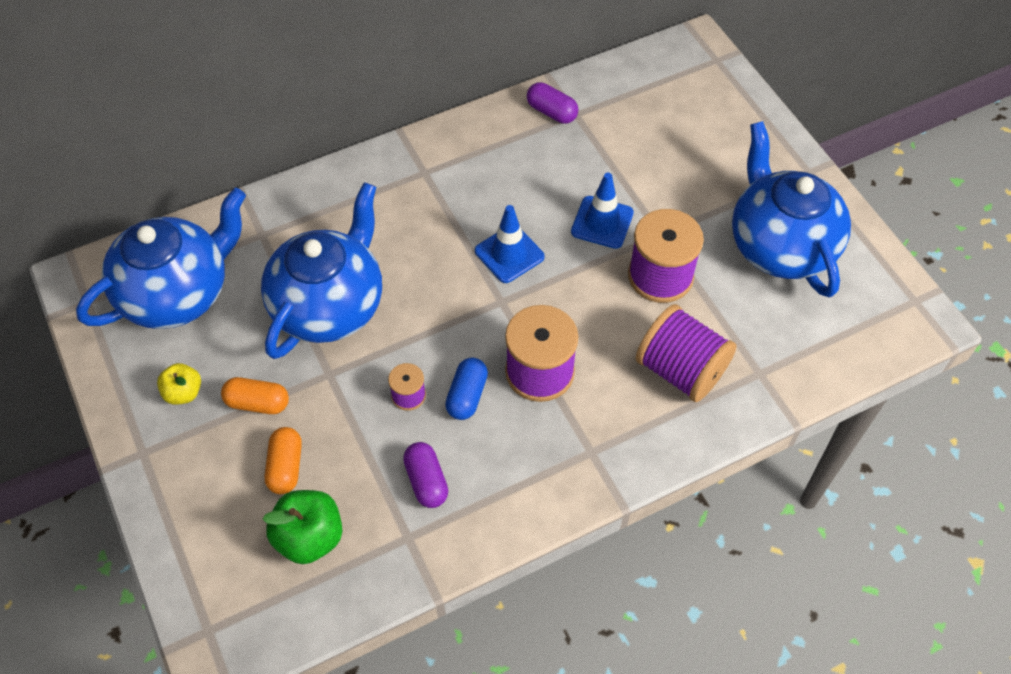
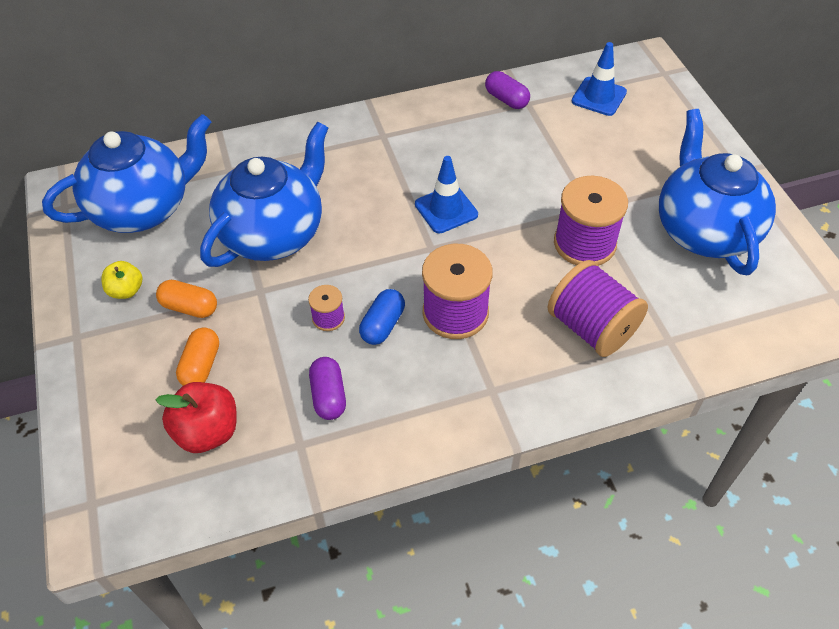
camera: 10 degrees right, 5 degrees down
green apple [262,490,342,564] -> red apple [156,382,237,453]
blue traffic cone [571,173,634,249] -> blue traffic cone moved to [572,42,627,116]

